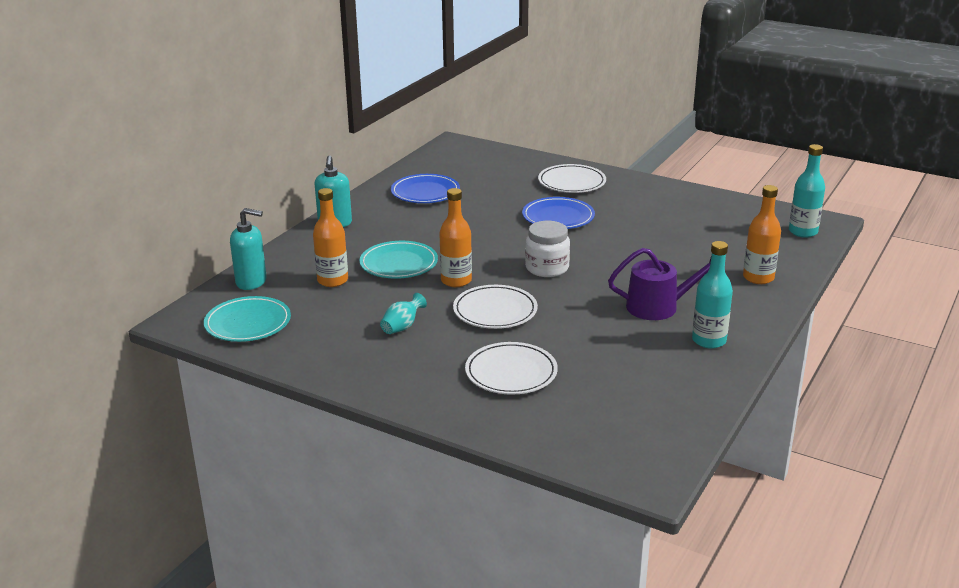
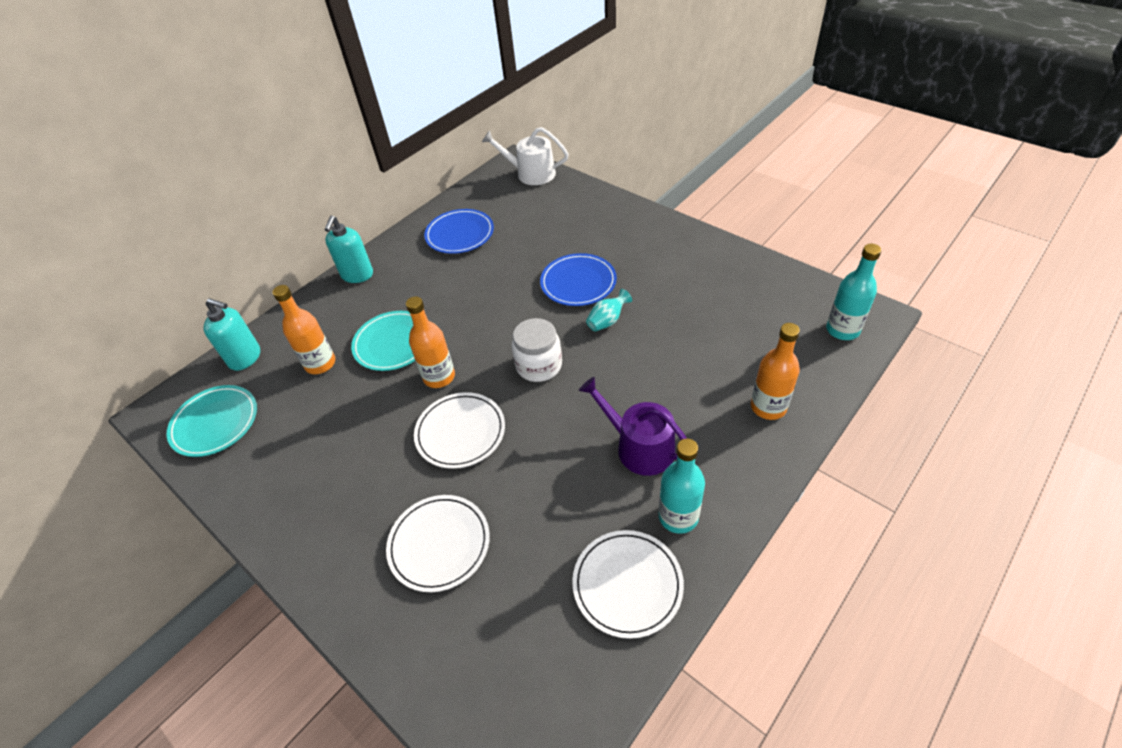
camera: 15 degrees right, 20 degrees up
turquoise vase [380,293,427,334] -> turquoise vase moved to [586,289,632,331]
white plate [538,164,606,193] -> white plate moved to [572,530,684,639]
purple watering can [608,248,712,320] -> purple watering can turned 150 degrees counterclockwise [579,377,686,476]
none -> white watering can [482,127,569,185]

